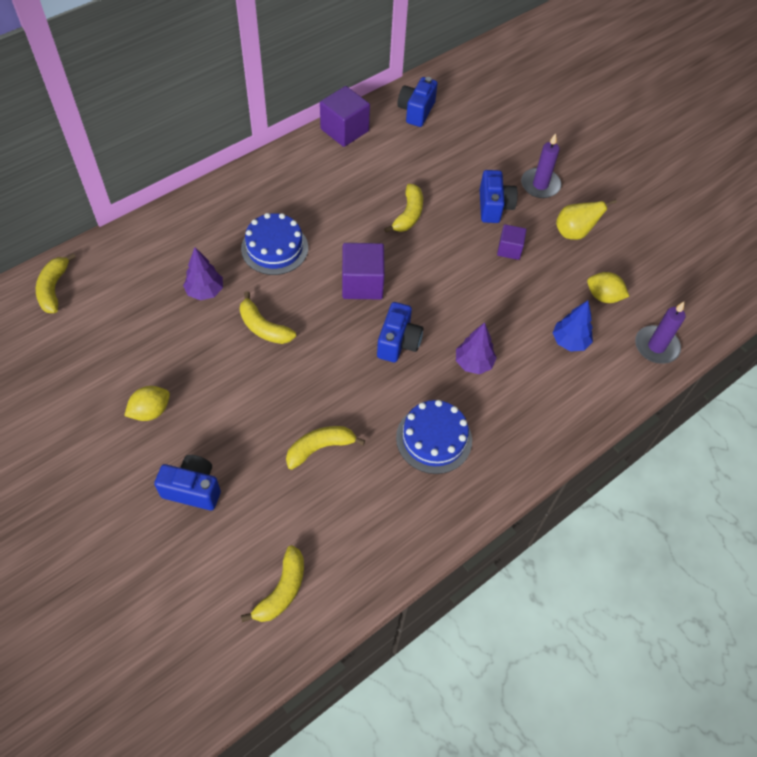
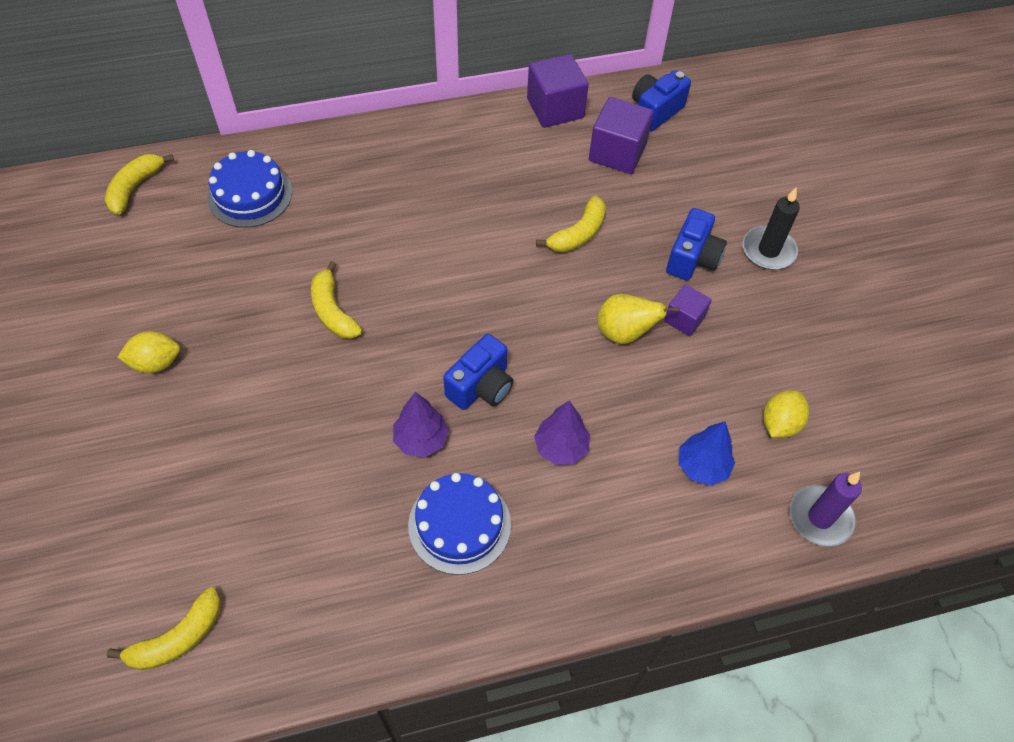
camera: 25 degrees right, 0 degrees up
blue camera [154,455,221,511] -> none
purple tree [183,247,223,300] -> purple tree moved to [393,392,449,457]
blue cake [241,213,308,275] -> blue cake moved to [208,150,292,228]
yellow banana [286,426,365,470] -> none
purple cube [342,243,385,299] -> purple cube moved to [589,97,653,174]
purple candle [521,133,562,198] -> black candle [743,188,800,270]
yellow pear [556,199,617,240] -> yellow pear moved to [597,294,679,344]
yellow lemon [587,272,629,303] -> yellow lemon turned 75 degrees clockwise [763,390,809,438]

